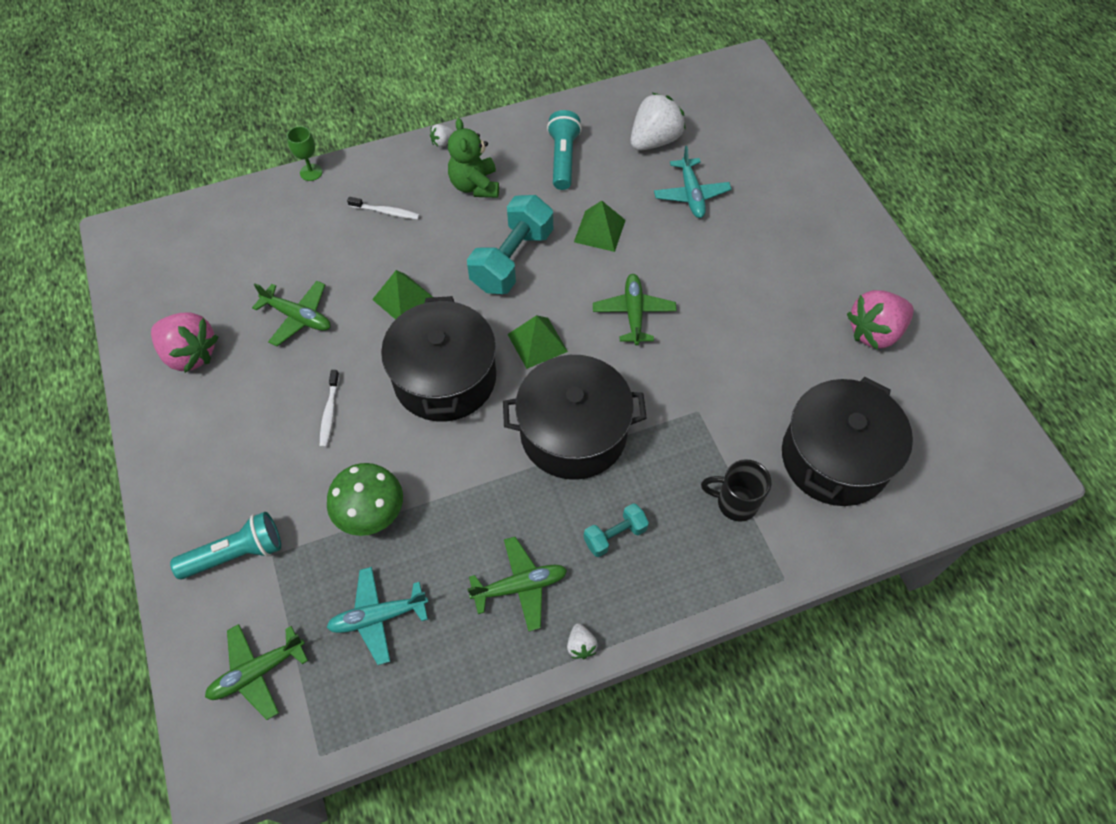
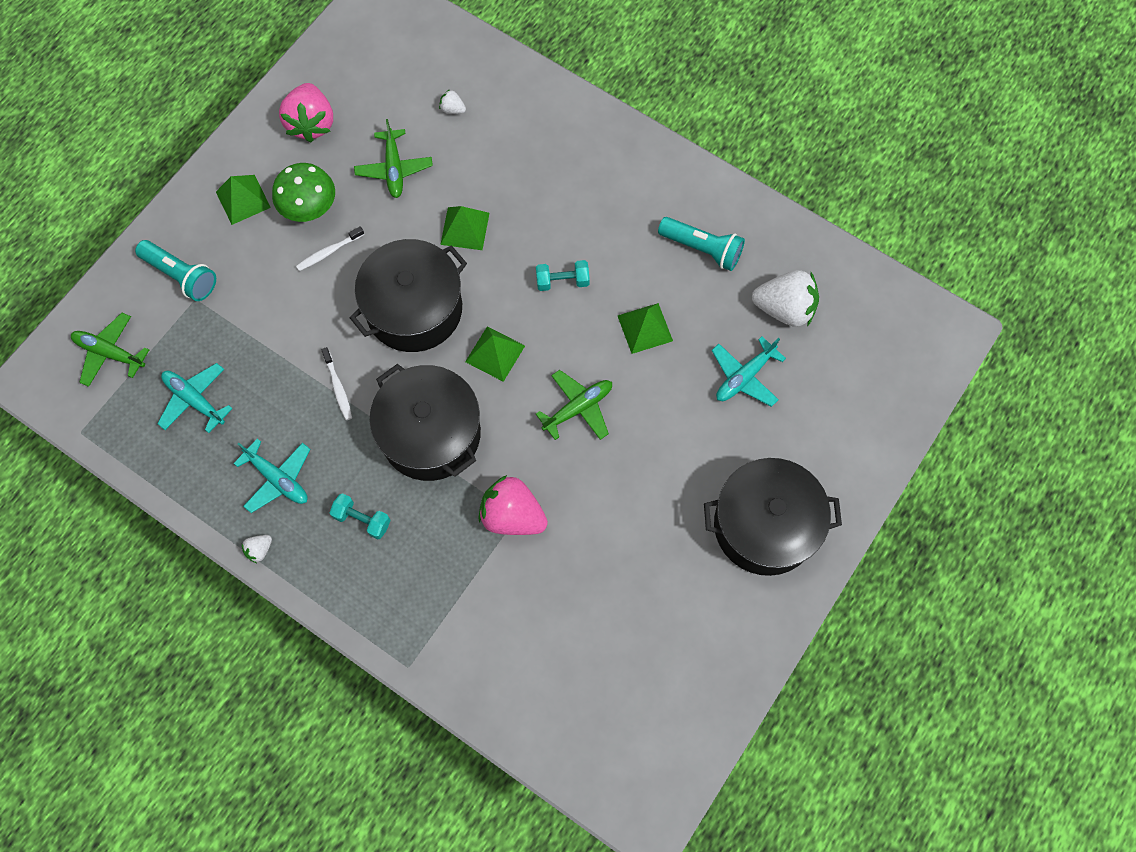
camera: 55 degrees right, 10 degrees up
green goblet [287,126,323,181] -> none
green mushroom [327,463,403,536] -> green mushroom moved to [272,163,335,222]
white toothbrush [347,197,420,220] -> white toothbrush moved to [321,347,352,420]
white strawberry [430,124,454,147] -> white strawberry moved to [439,89,466,114]
green teddy bear [448,118,499,198] -> none
turquoise dumbbell [467,195,553,294] -> turquoise dumbbell [536,260,590,291], size x0.52
green plane [468,537,567,632] -> turquoise plane [233,438,310,513]
turquoise flashlight [547,110,582,190] -> turquoise flashlight turned 60 degrees clockwise [658,217,745,271]
black mug [701,459,771,522] -> none
black pot [782,377,913,506] -> black pot moved to [704,458,842,576]
pink strawberry [847,290,914,350] -> pink strawberry moved to [478,475,548,535]
none -> green pyramid [216,175,271,225]

